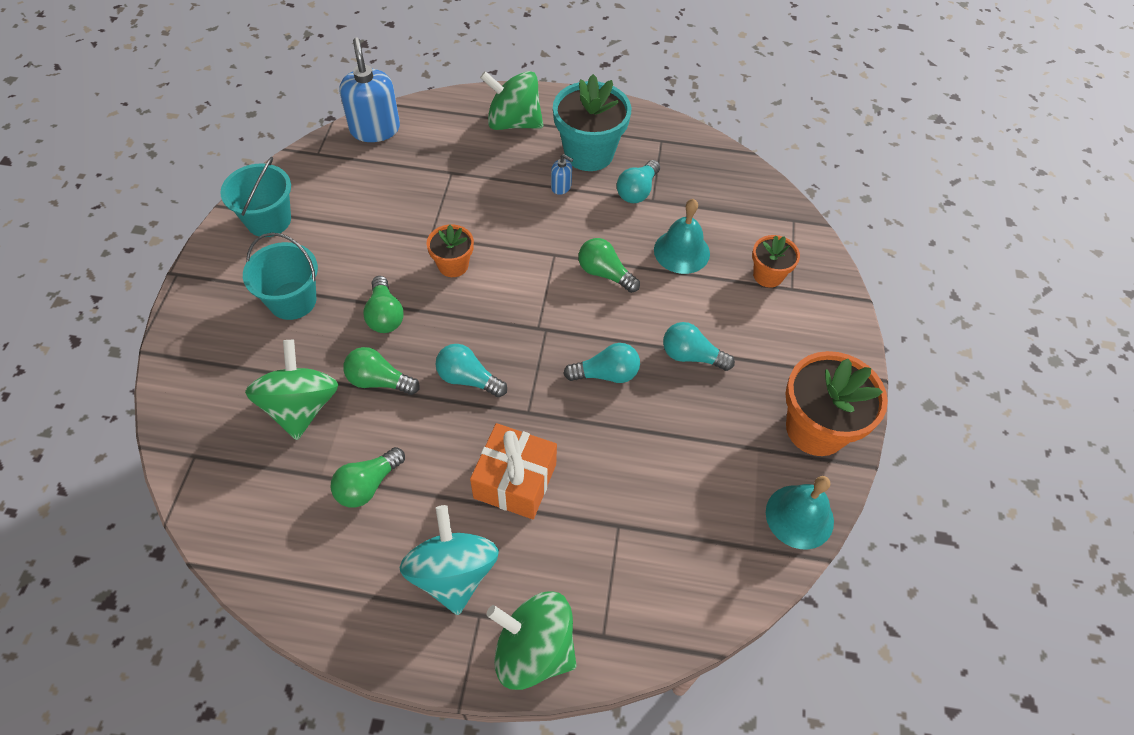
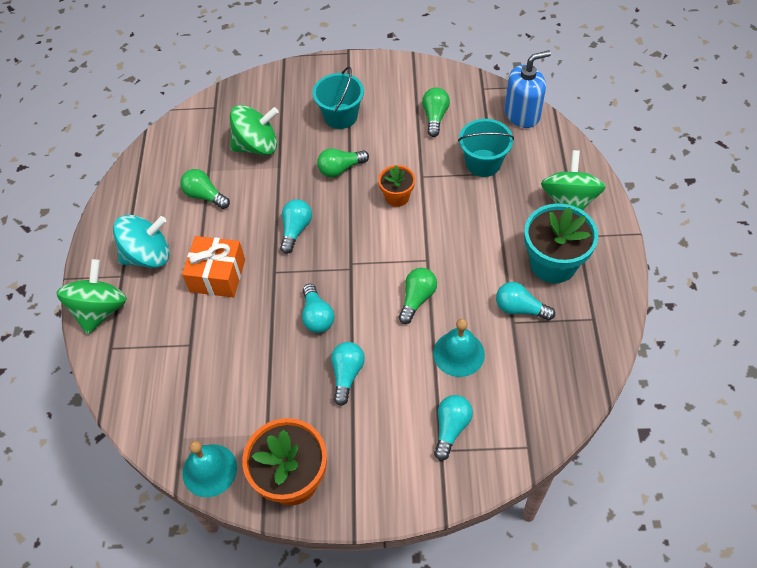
camera: 85 degrees right, 0 degrees up
turquoise bucket [220,157,291,237] -> turquoise bucket moved to [458,119,514,177]
green light bulb [343,347,420,395] -> green light bulb moved to [422,87,450,137]
blue soap dispenser [551,154,573,195] -> none
orange flower pot [752,235,800,288] -> turquoise light bulb [434,395,473,461]

